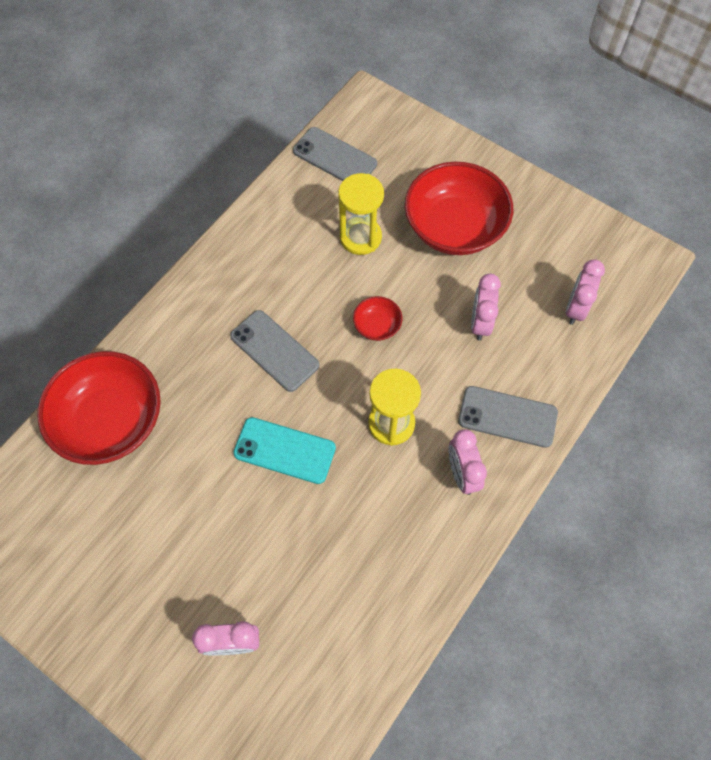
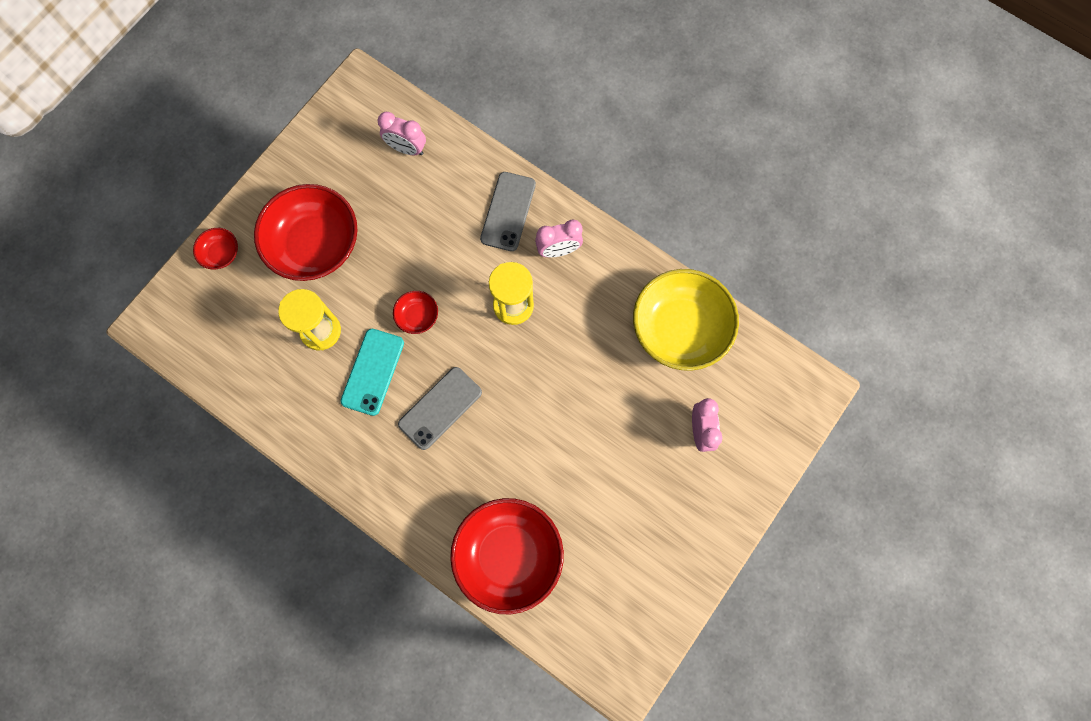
camera: 90 degrees left, 10 degrees up
turquoise phone [233,417,336,484] -> turquoise phone moved to [341,329,404,416]
grey phone [293,127,377,181] -> none
pink clock [471,274,501,340] -> none
none -> red bowl [193,228,238,270]
none -> yellow bowl [633,269,739,371]

